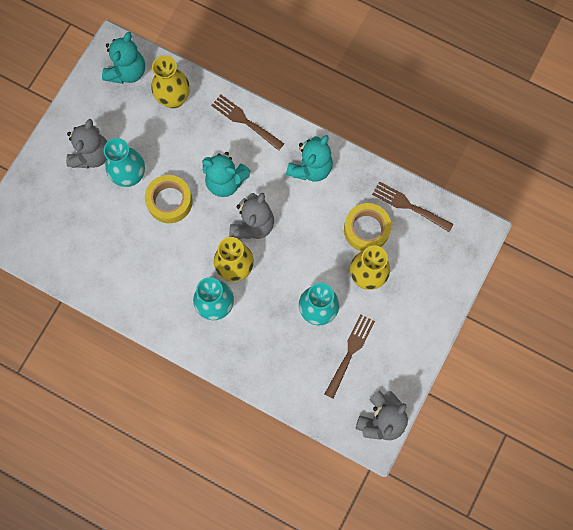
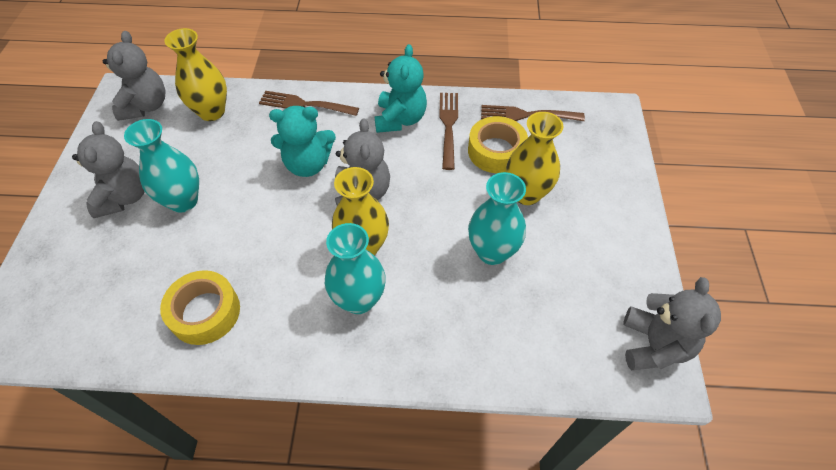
camera: 25 degrees left, 20 degrees down
turquoise teddy bear [102,32,145,84] -> grey teddy bear [103,31,166,121]
yellow tape [145,175,193,223] -> yellow tape moved to [160,270,240,345]
brown fork [325,314,375,399] -> brown fork moved to [439,93,458,170]

